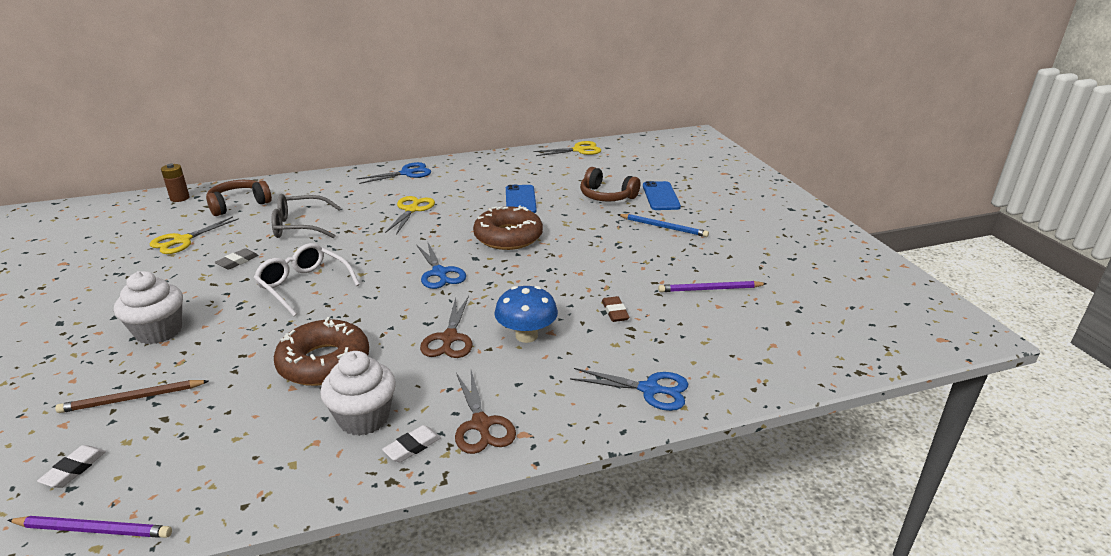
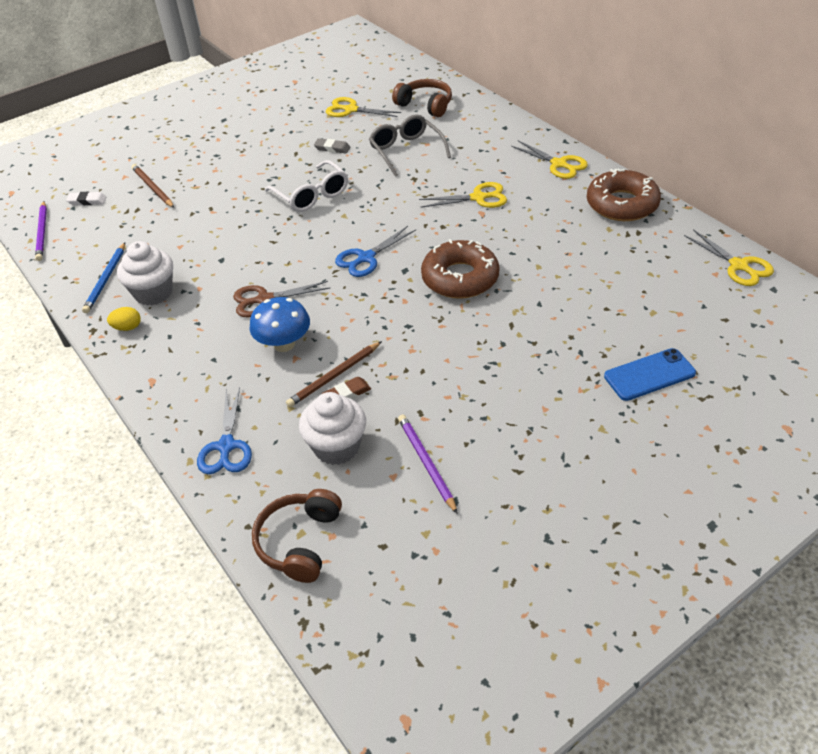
camera: 75 degrees right, 15 degrees up
white cupcake [114,271,183,344] -> white cupcake moved to [299,392,366,465]
brown battery [161,164,190,202] -> none
white glasses [254,243,360,316] -> white glasses turned 120 degrees clockwise [265,160,348,212]
brown donut [274,317,369,386] -> brown donut moved to [587,168,661,221]
blue scissors [357,162,431,184] -> yellow scissors [511,140,588,179]
white eraser [382,425,441,463] -> yellow egg [107,307,141,331]
brown scissors [455,371,516,454] -> none
blue phone [506,185,537,213] -> none
brown headphones [580,167,640,202] -> brown headphones moved to [252,489,342,583]
blue pencil [617,214,709,237] -> blue pencil moved to [82,243,125,313]
none -> brown pencil [286,341,382,407]

